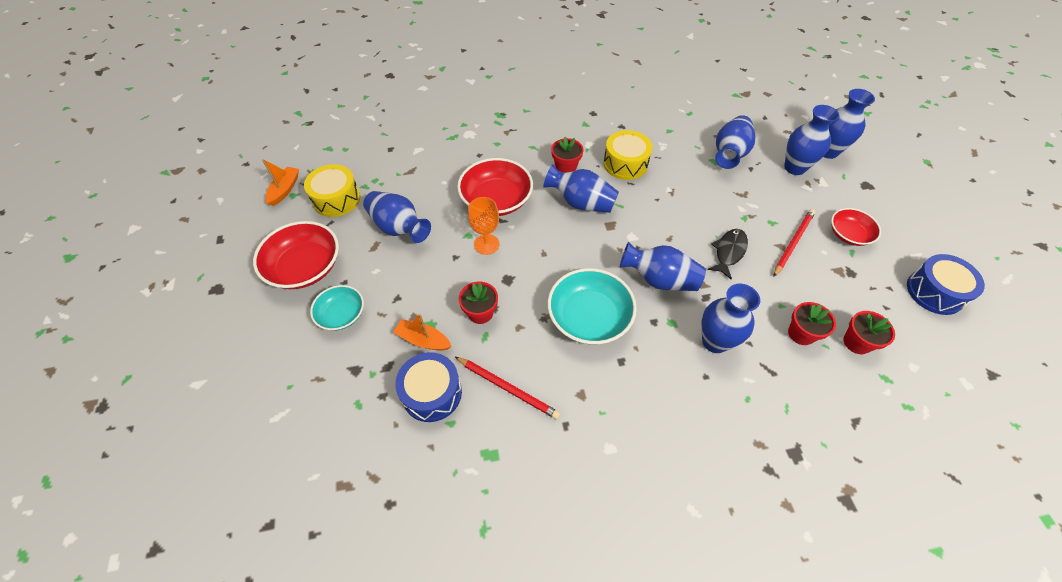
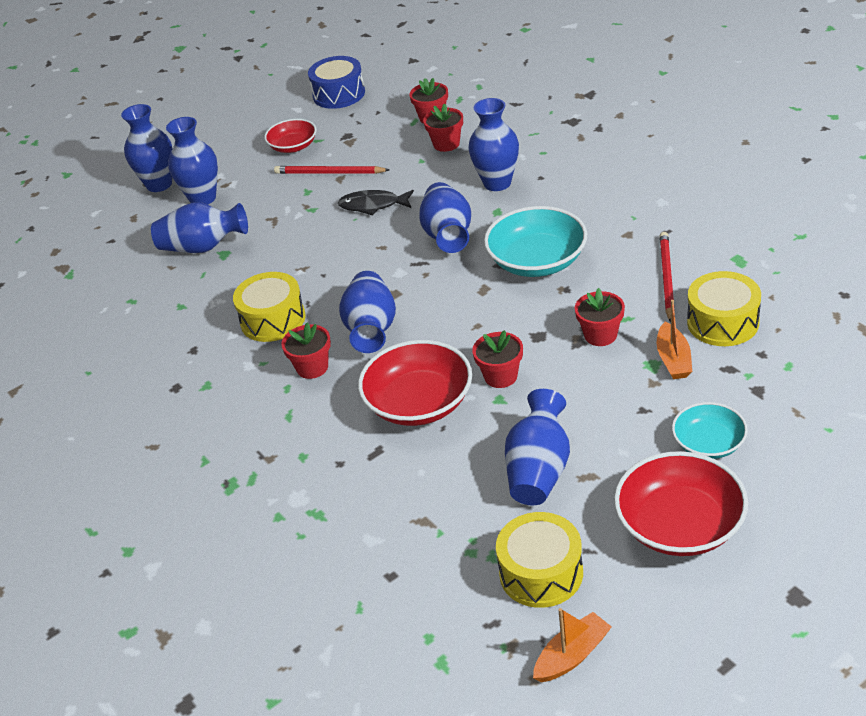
camera: 110 degrees left, 15 degrees down
orange boat [262,159,299,206] -> orange boat turned 150 degrees clockwise [533,608,612,682]
blue drum [395,352,462,422] -> yellow drum [687,271,761,346]
orange goblet [468,197,499,255] -> red flower pot [472,330,523,388]

